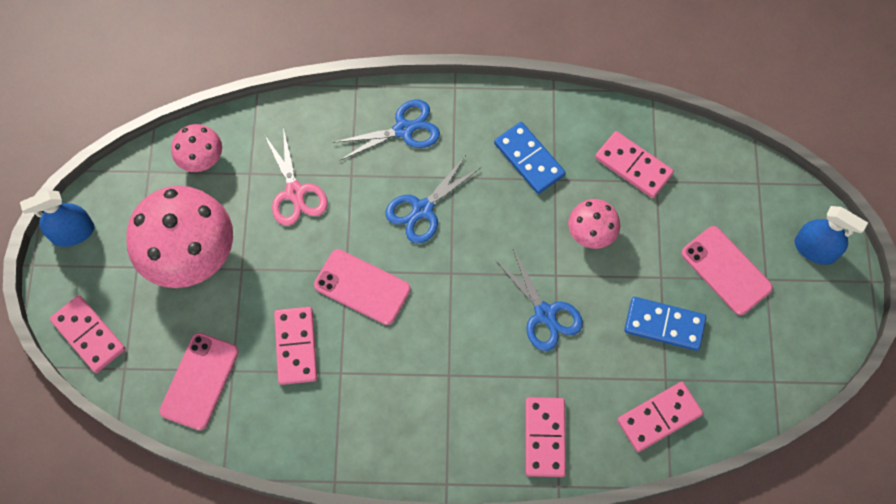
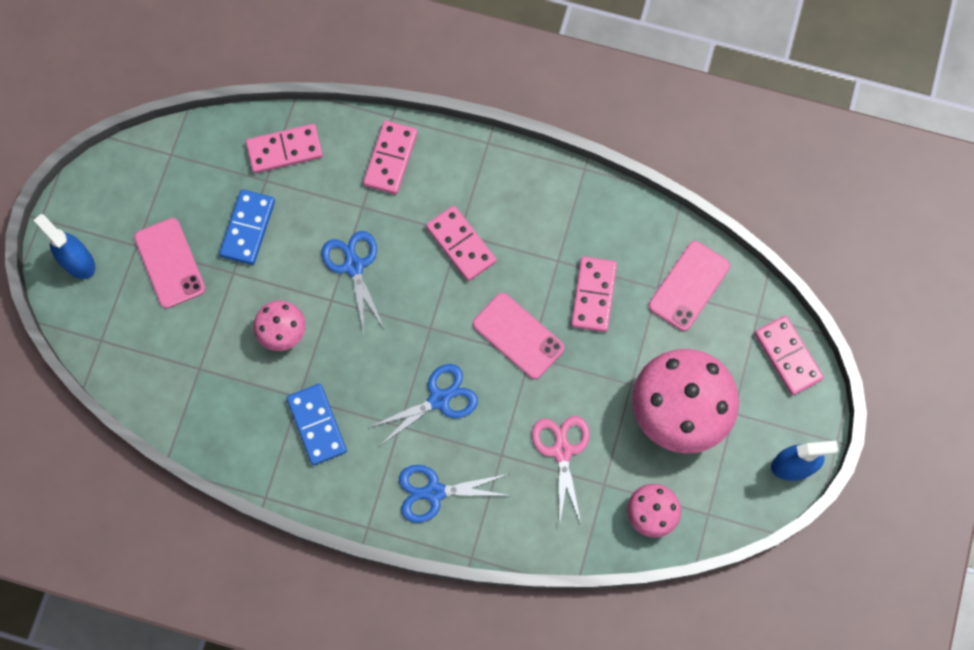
camera: 165 degrees left, 5 degrees up
pink domino [595,131,674,198] -> pink domino moved to [426,206,496,281]
blue domino [624,297,706,351] -> blue domino turned 75 degrees clockwise [219,189,275,265]

